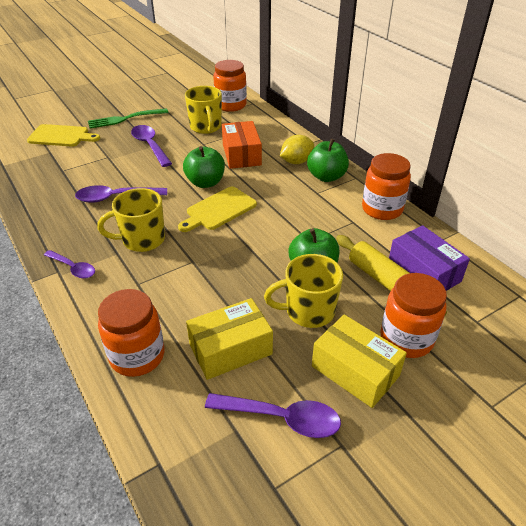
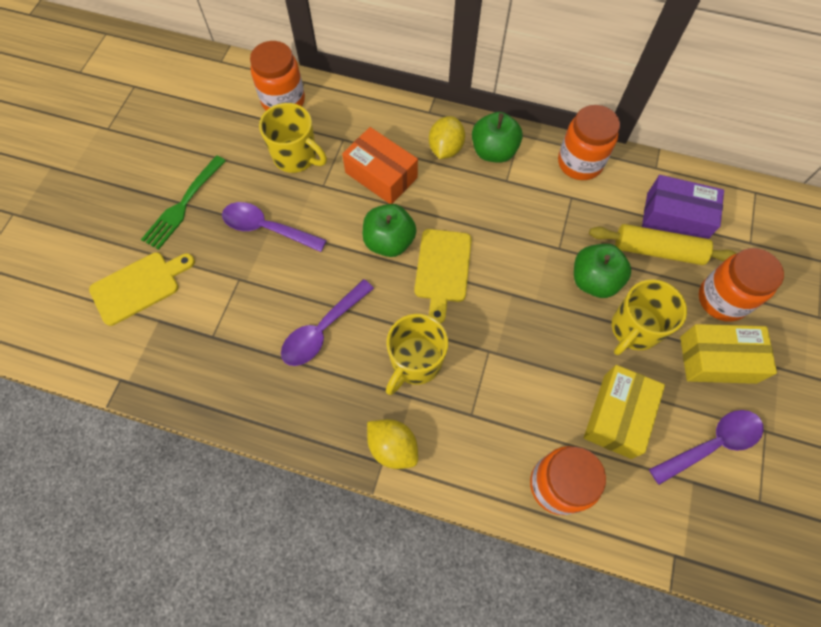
camera: 40 degrees left, 25 degrees up
purple spoon [44,250,95,279] -> yellow lemon [367,419,418,469]

